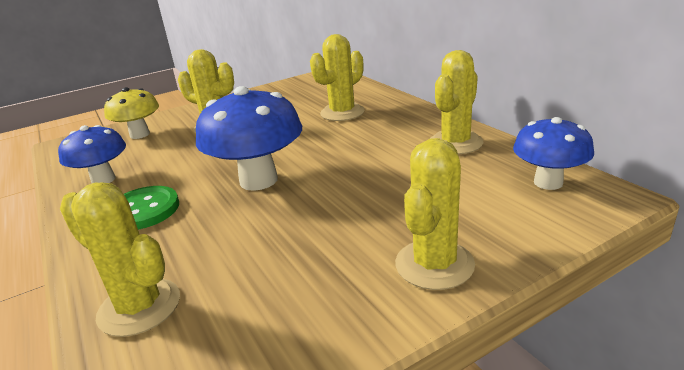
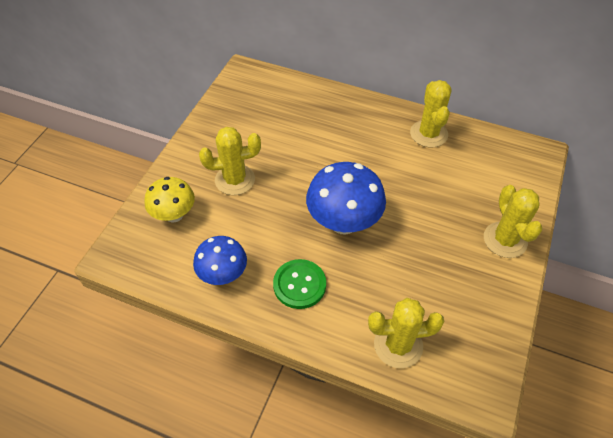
camera: 40 degrees left, 25 degrees up
yellow cactus [310,34,365,121] -> none
blue mushroom [513,117,594,190] -> none

